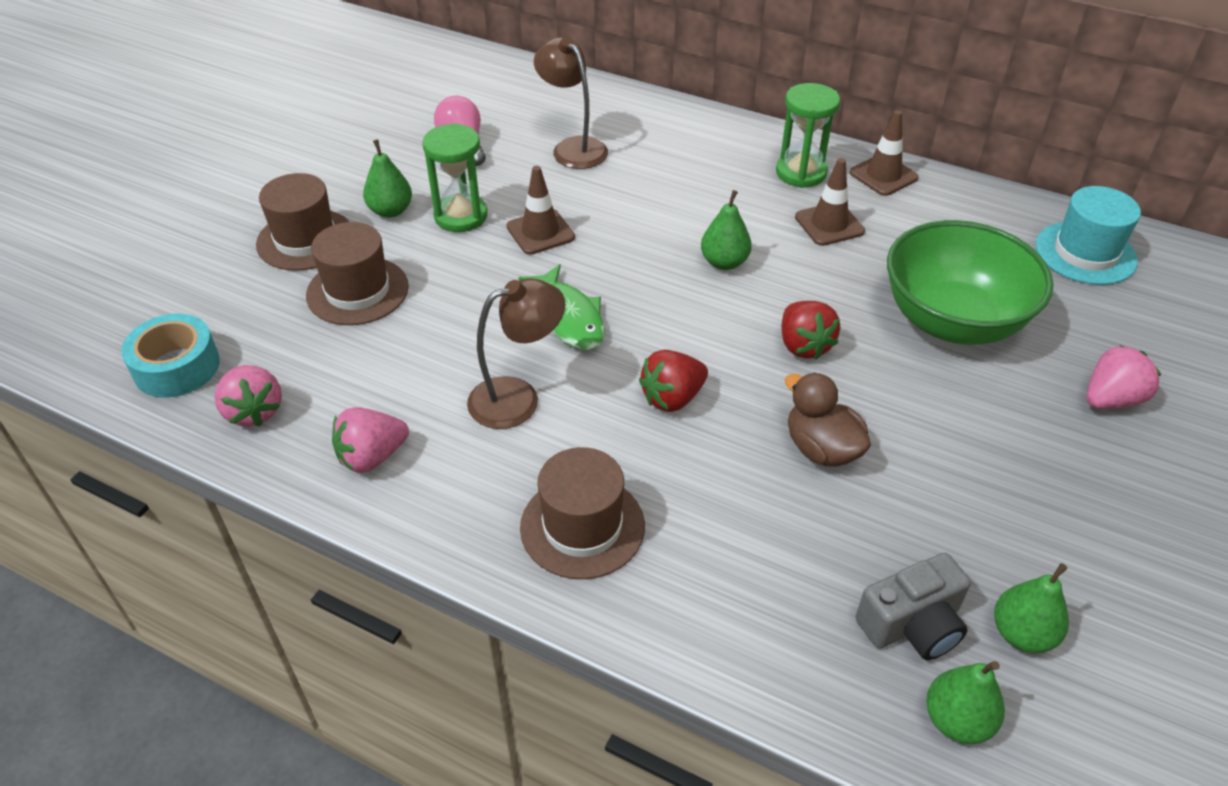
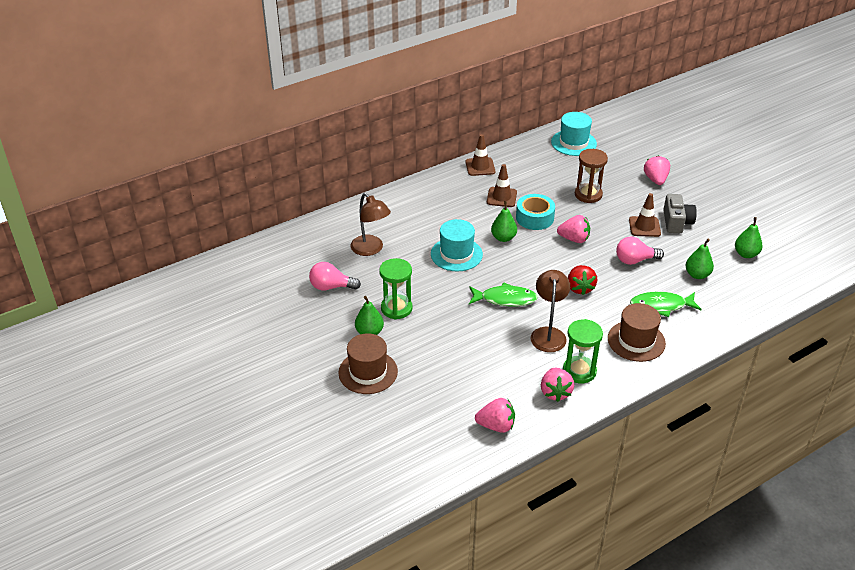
camera: 60 degrees left, 5 degrees down
turquoise tape [121,313,220,398] -> turquoise tape moved to [516,194,555,230]
brown hat [306,222,409,325] -> none
brown traffic cone [507,166,575,255] -> brown traffic cone moved to [629,193,661,237]
brown lamp [534,36,608,169] -> brown lamp turned 120 degrees counterclockwise [350,193,391,256]
green hourglass [776,83,840,188] -> green hourglass moved to [563,319,603,383]
red strawberry [781,301,840,360] -> pink strawberry [557,215,590,243]
brown duck [785,373,871,467] -> pink light bulb [616,237,664,265]
grey camera [856,553,971,660] -> grey camera moved to [663,194,697,233]
green bowl [887,220,1054,345] -> brown hourglass [575,149,608,203]
green pear [926,661,1005,744] -> green pear moved to [685,239,714,279]
none -> turquoise hat [431,219,483,271]
none -> green fish [630,292,702,317]

